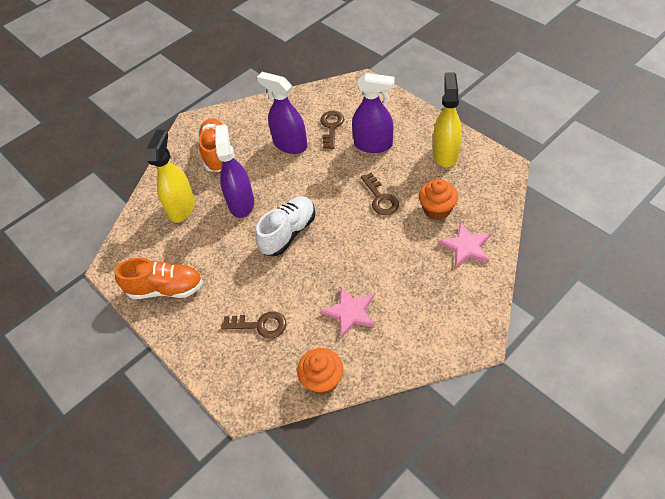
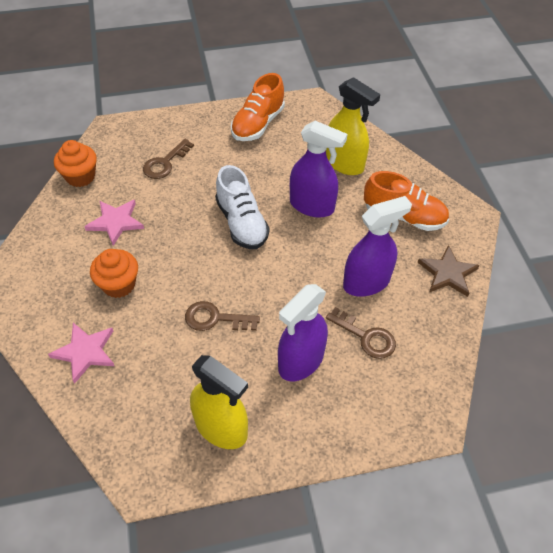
camera: 115 degrees right, 0 degrees up
orange cupcake [419,178,458,220] -> orange cupcake moved to [90,249,138,298]
none -> brown star [418,245,480,297]

